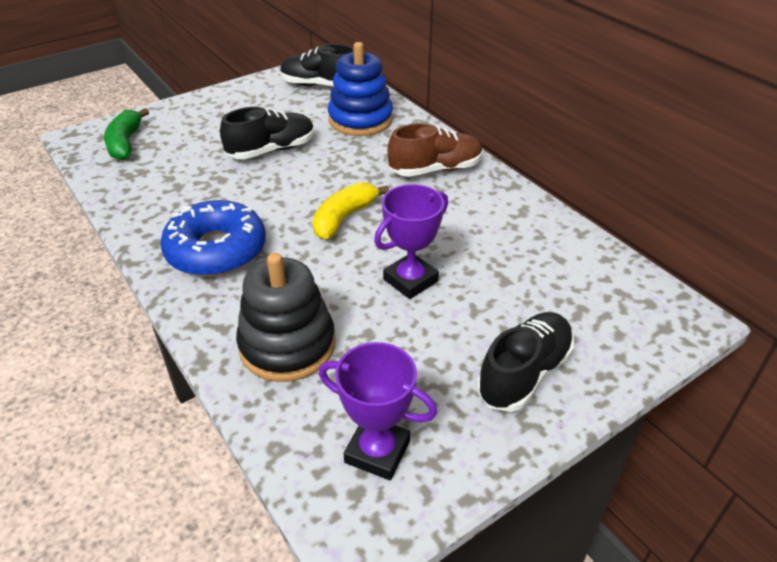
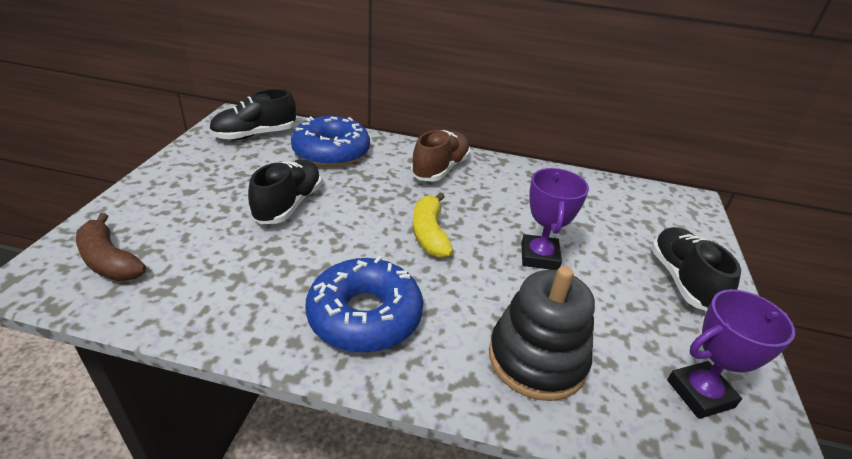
camera: 45 degrees left, 5 degrees down
green banana [104,108,149,160] -> brown banana [76,213,146,281]
blue stacking toy [328,42,393,136] -> blue donut [291,116,370,167]

